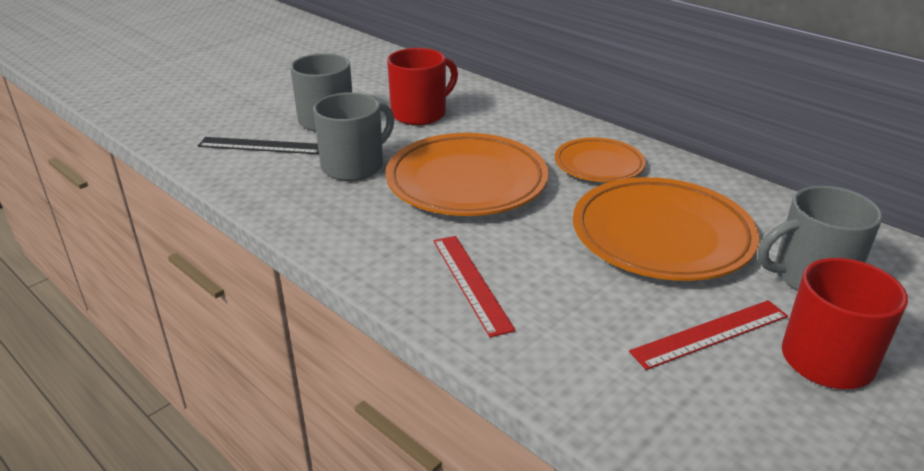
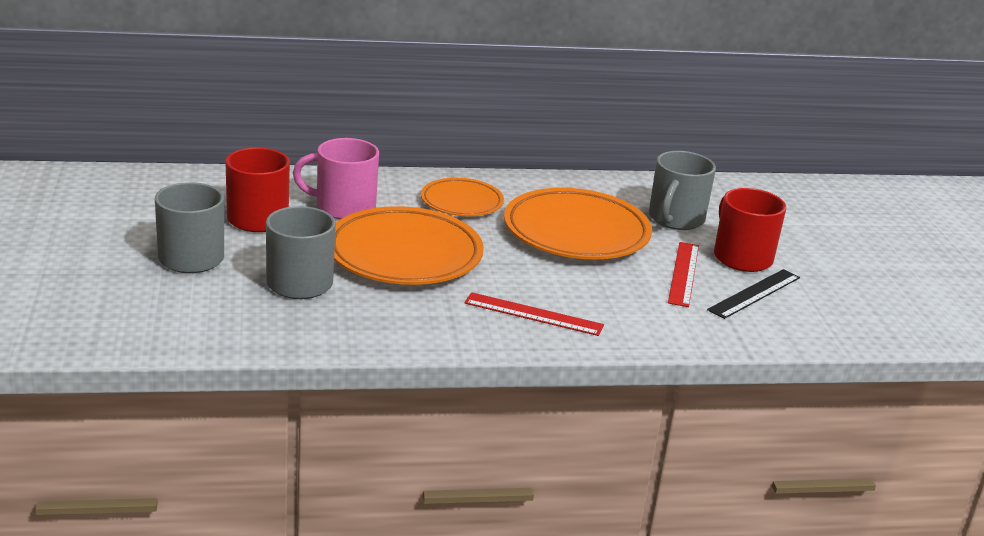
camera: 55 degrees left, 5 degrees down
black ruler [198,137,319,154] -> black ruler moved to [707,269,800,319]
none -> pink mug [293,138,379,219]

